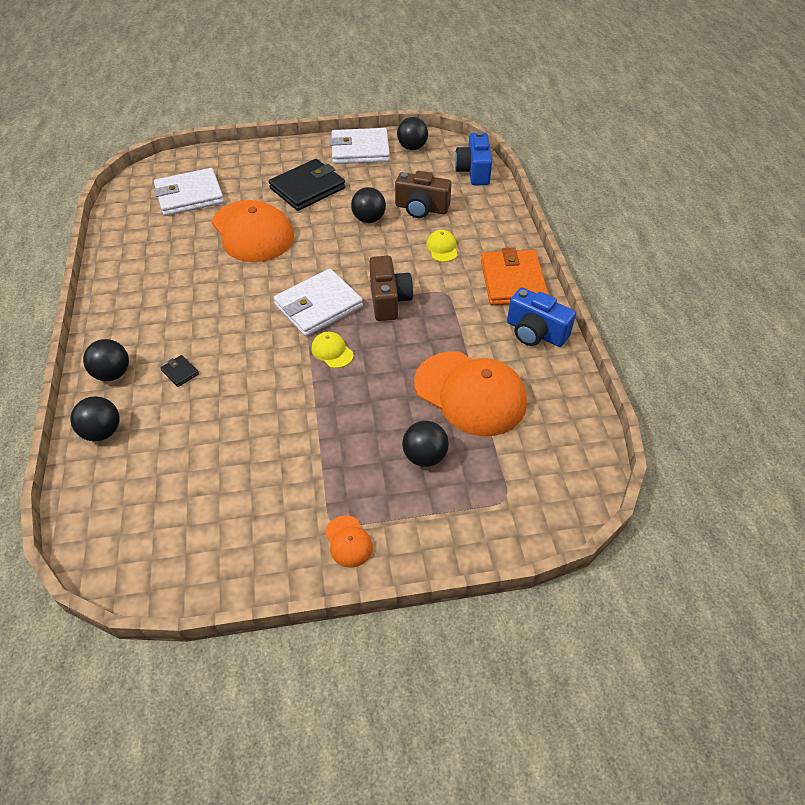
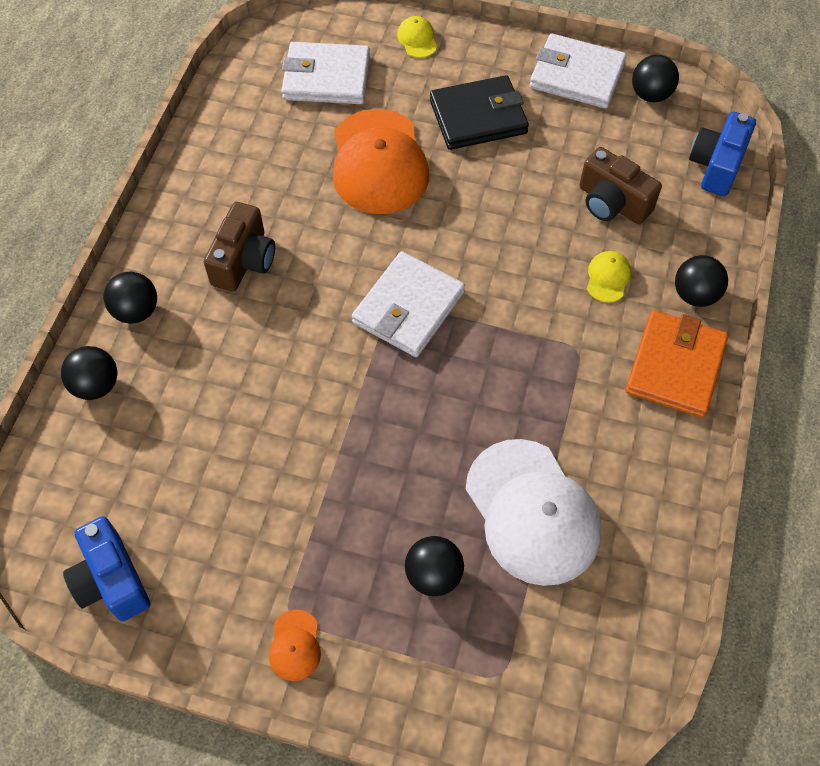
camera: 25 degrees right, 10 degrees up
black wallet [161,355,199,387] -> none
white wallet [273,269,363,337] -> white wallet turned 45 degrees counterclockwise [352,251,465,357]
yellow cap [311,332,353,368] -> yellow cap moved to [397,16,437,58]
black ball [351,187,386,223] -> black ball moved to [675,255,728,307]
brown camera [369,256,413,321] -> brown camera moved to [204,202,275,292]
orange cap [414,351,527,436] -> white cap [466,439,602,586]
blue camera [507,288,576,347] -> blue camera moved to [63,516,150,621]

